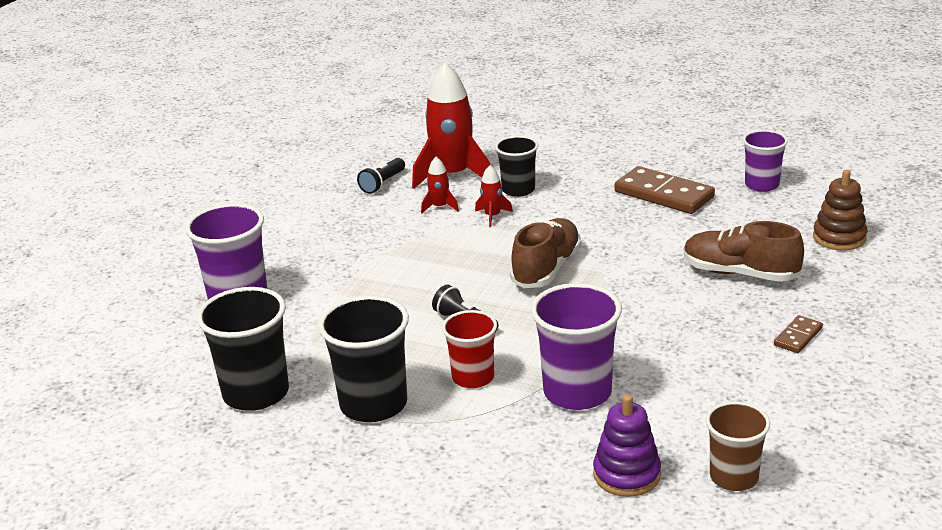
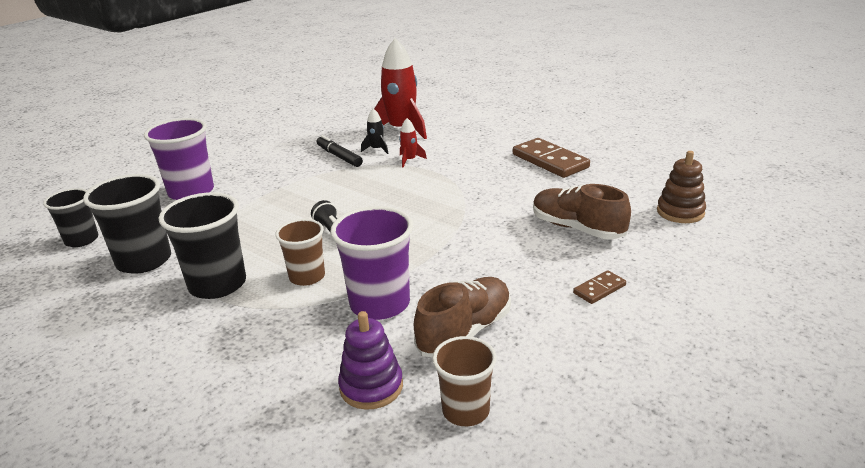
camera: 15 degrees right, 0 degrees up
black flashlight [357,158,405,194] -> none
red rocket [421,157,459,214] -> black rocket [361,108,389,154]
red cup [442,310,497,388] -> brown cup [275,219,325,286]
black cup [495,136,538,197] -> black cup moved to [43,188,98,247]
brown shoe [510,218,581,288] -> brown shoe moved to [414,277,511,357]
purple cup [743,130,788,192] -> none
none -> black marker [317,135,363,167]

